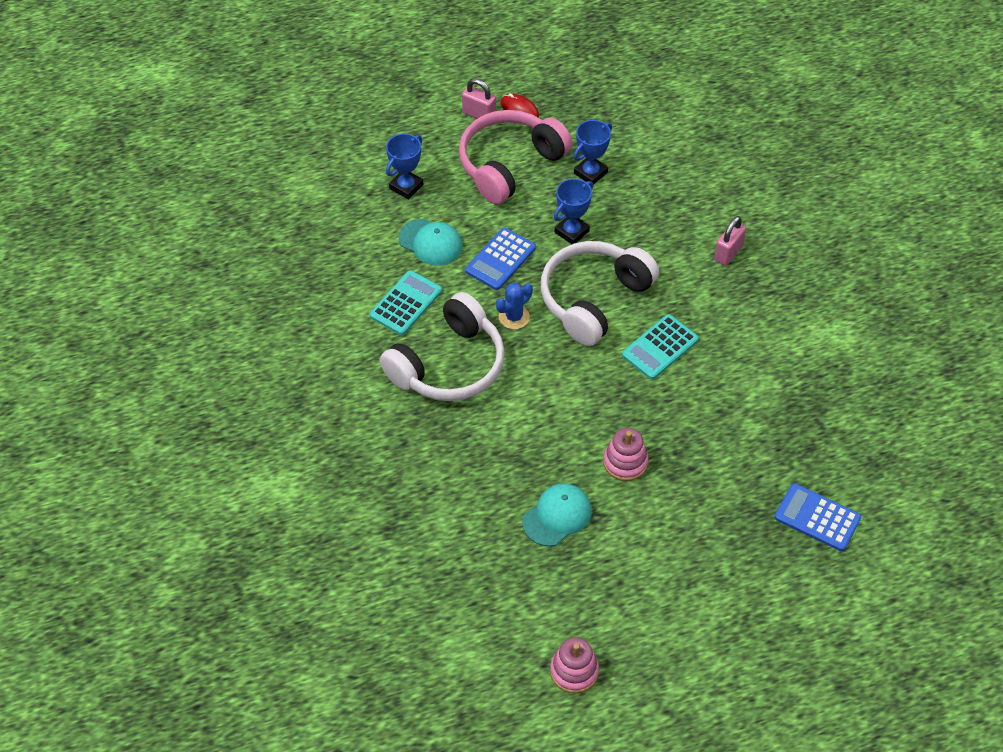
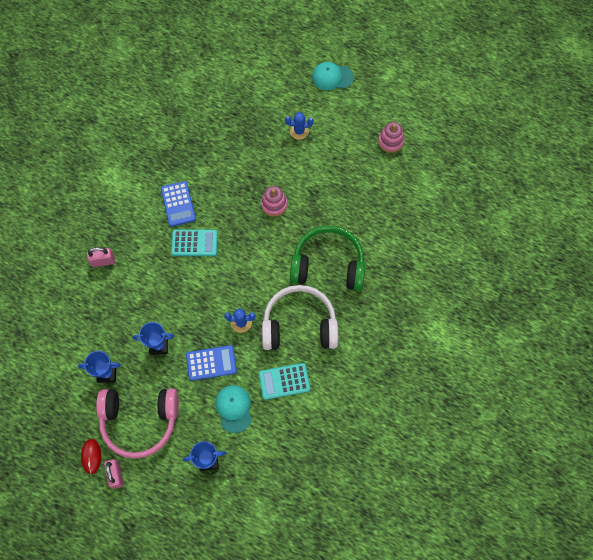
camera: 135 degrees left, 15 degrees up
turquoise cap [522,483,592,546] -> turquoise cap moved to [312,62,354,90]
white headphones [541,241,659,346] -> none
blue calculator [774,483,861,551] -> blue calculator moved to [161,181,196,227]
none -> blue cactus [285,112,314,140]
none -> green headphones [290,226,365,291]

